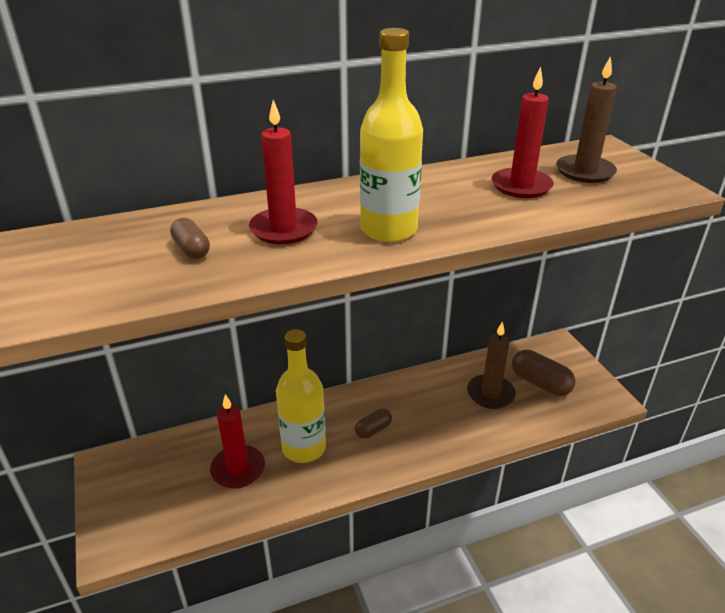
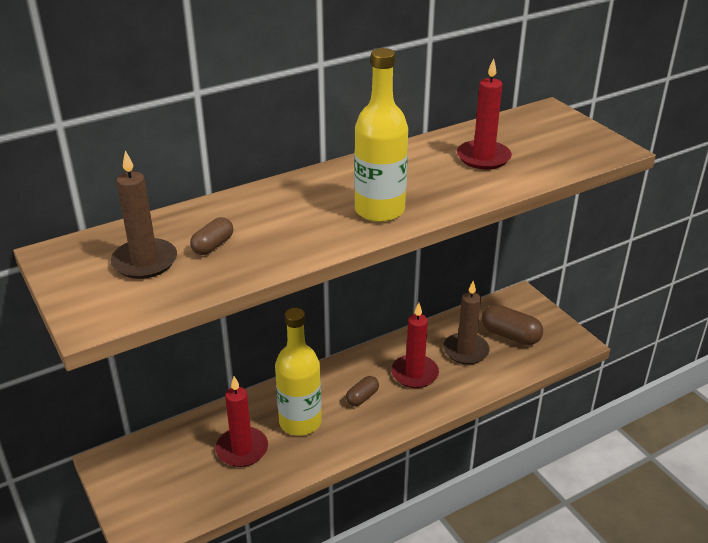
camera: 10 degrees left, 0 degrees up
brown capsule [170,218,210,259] -> brown capsule turned 75 degrees clockwise [190,217,233,255]
red candle [249,100,317,244] -> red candle moved to [391,303,439,388]
brown candle [556,56,617,183] -> brown candle moved to [110,150,177,279]

